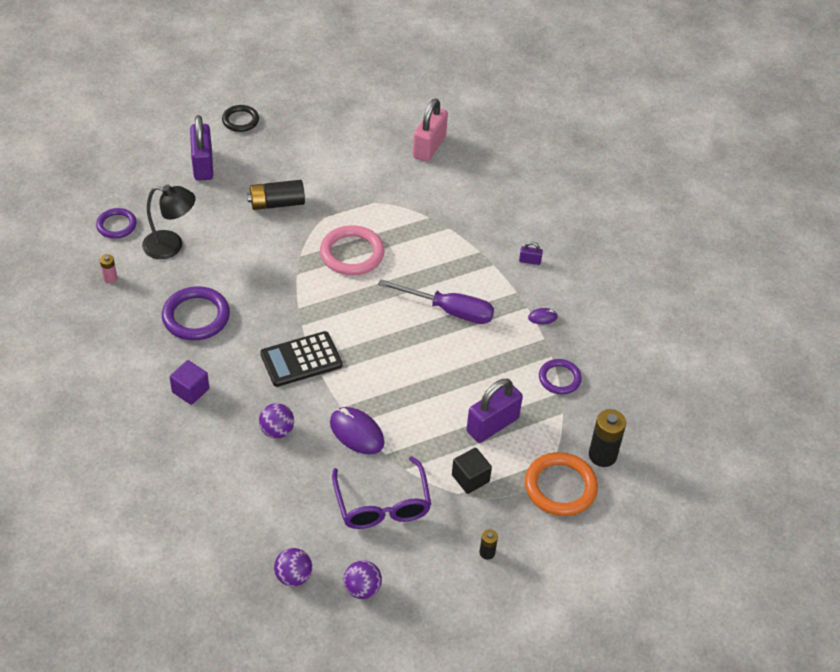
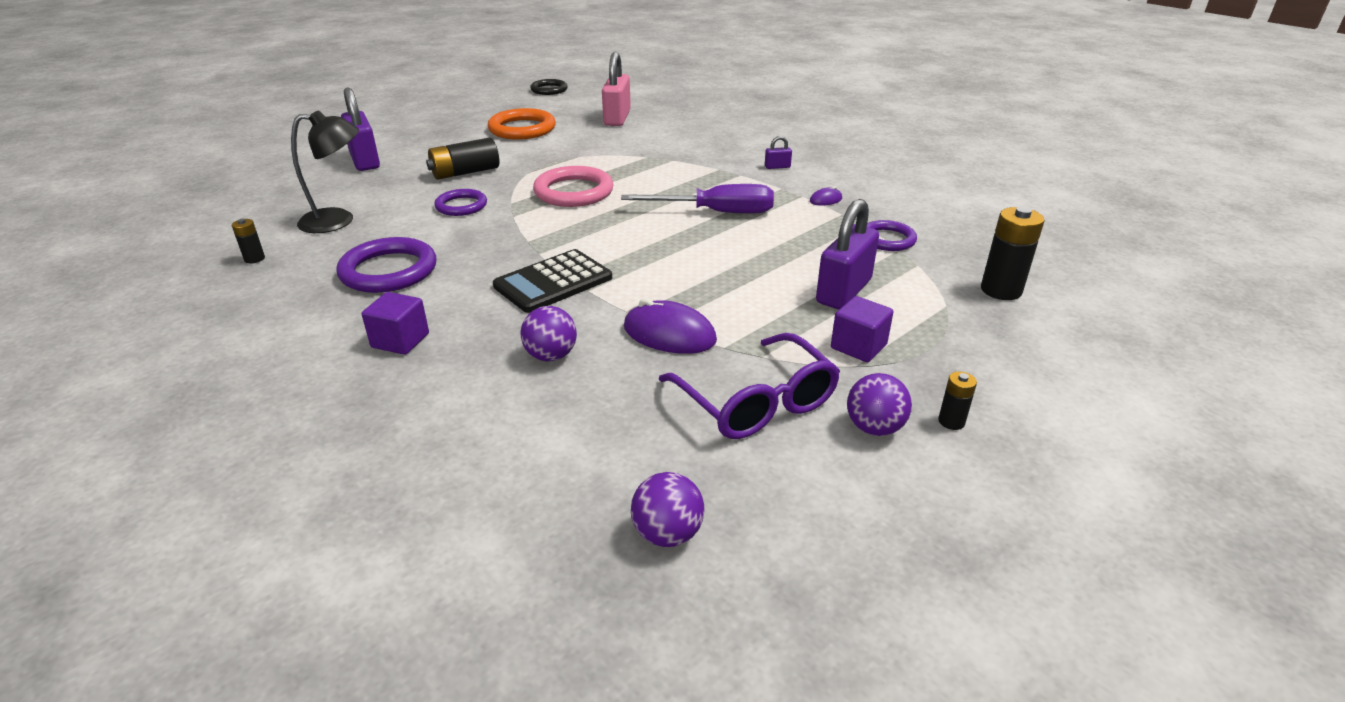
camera: 15 degrees left, 15 degrees down
purple ring [96,208,137,239] -> purple ring moved to [434,189,487,216]
pink battery [100,254,117,283] -> black battery [232,219,265,263]
black ring [222,105,259,132] -> black ring moved to [530,79,568,95]
purple ball [344,560,382,599] -> purple ball moved to [847,373,912,436]
black cube [452,448,492,494] -> purple cube [831,296,894,362]
orange ring [525,452,598,516] -> orange ring moved to [488,108,556,140]

